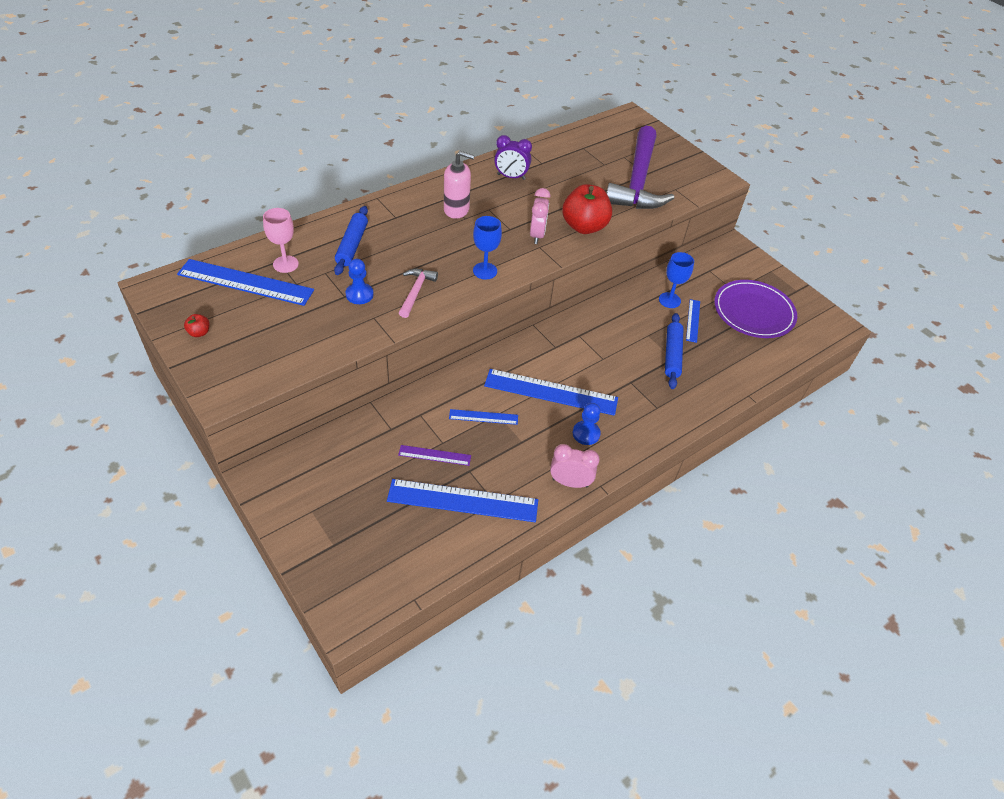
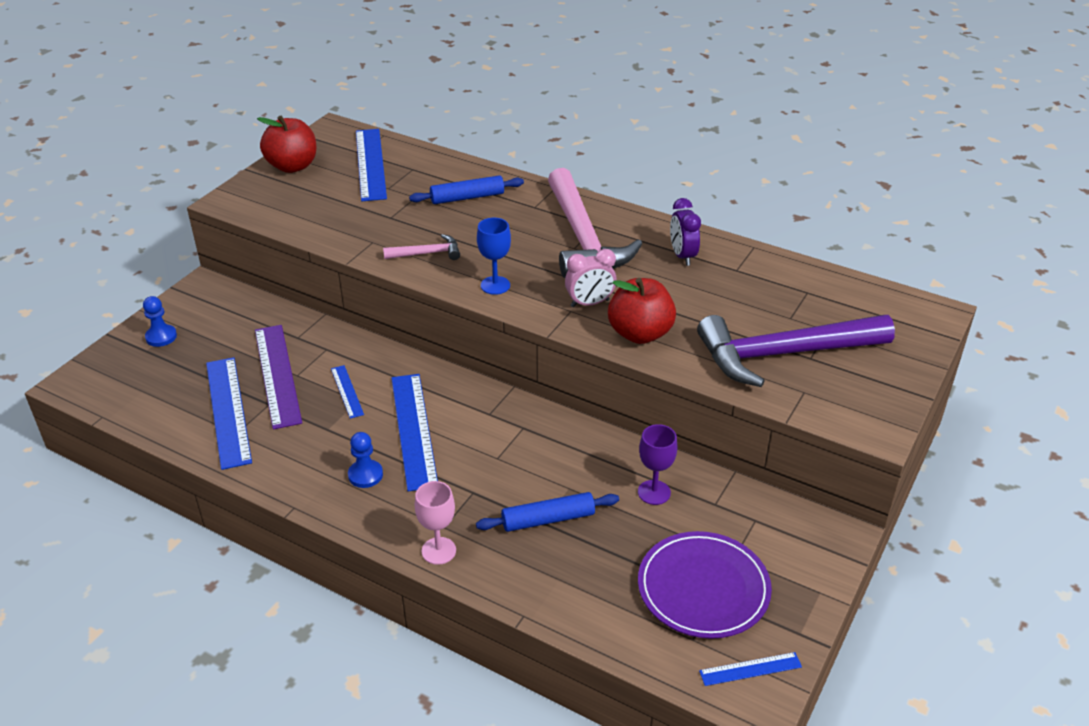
camera: 70 degrees right, 10 degrees down
red apple [184,314,210,337] -> red apple [257,115,317,173], size x2.44
pink goblet [263,208,299,273] -> pink goblet moved to [415,481,456,565]
blue pawn [346,259,373,304] -> blue pawn moved to [143,296,177,347]
purple ruler [398,445,471,466] -> purple ruler [255,325,302,429], size x2.00
pink soap dispenser [444,151,475,219] -> pink hammer [548,168,642,278]
pink clock [550,444,600,488] -> none
blue goblet [659,252,694,308] -> purple goblet [638,424,678,505]
blue ruler [686,299,700,343] -> blue ruler moved to [699,652,802,686]

